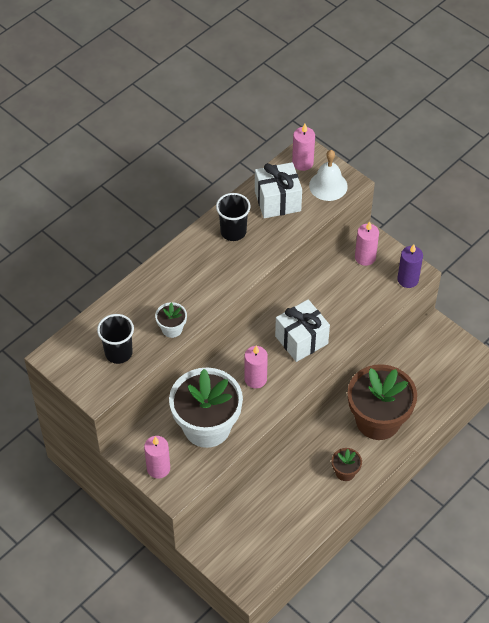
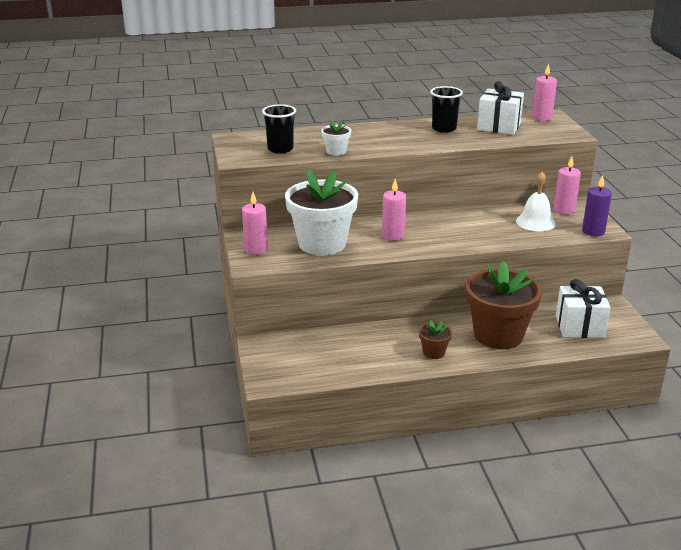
camera: 35 degrees right, 25 degrees down
white gift [275,299,330,362] -> white gift moved to [556,279,611,338]
white bell [309,150,348,201] -> white bell moved to [516,172,556,231]

